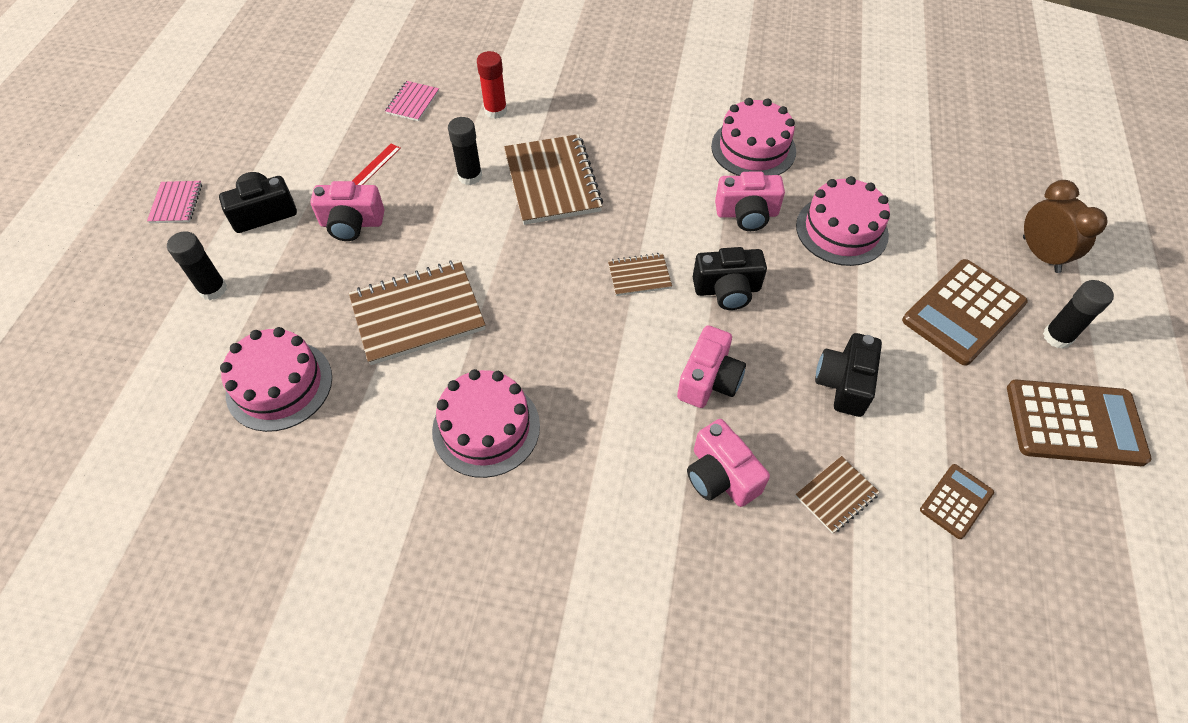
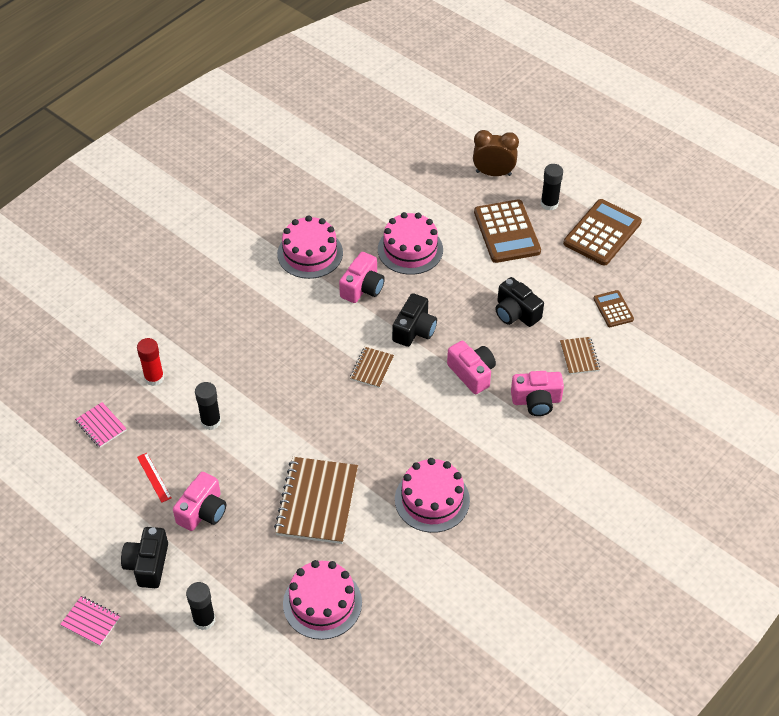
camera: 60 degrees left, 5 degrees down
brown notebook [504,134,603,225] -> none

